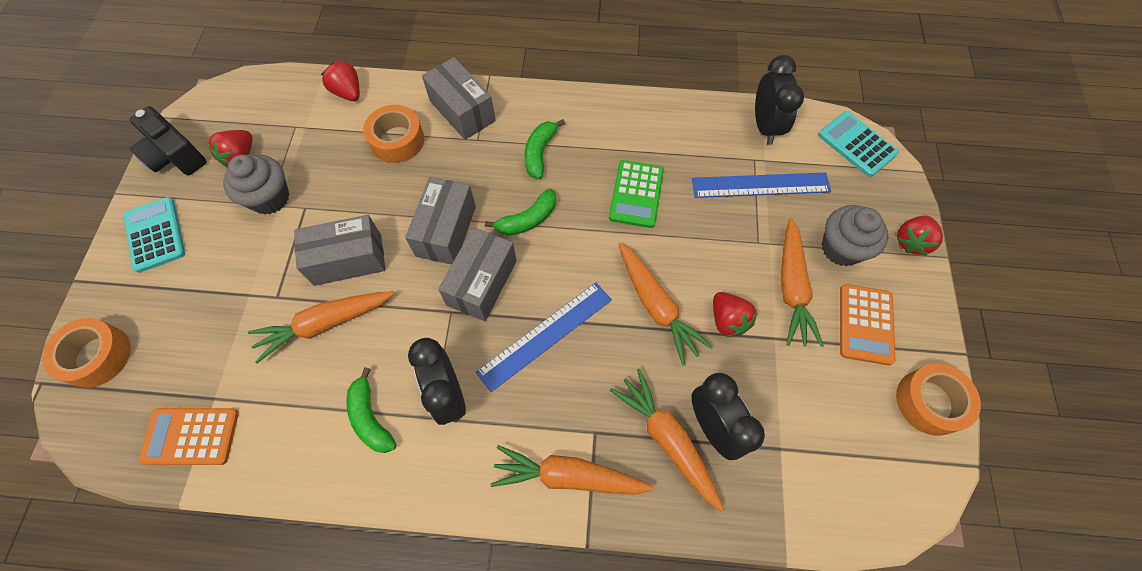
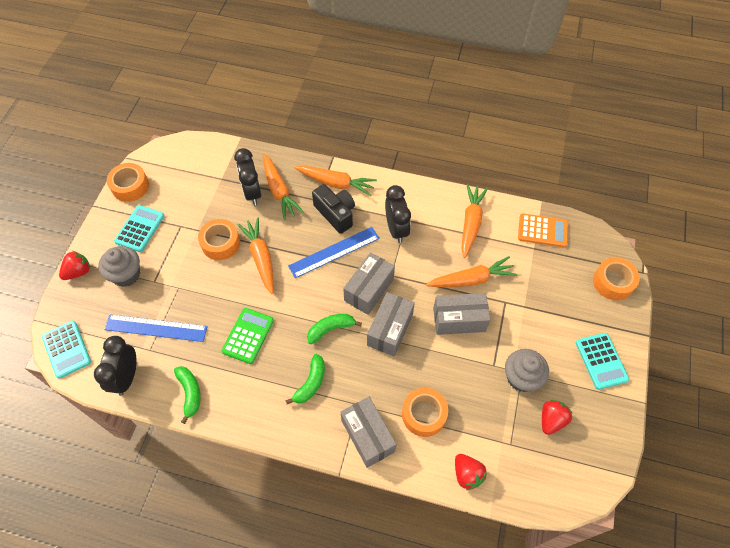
camera: 170 degrees left, 5 degrees down
black camera [129,106,207,176] -> black camera moved to [312,184,355,234]
green banana [346,367,397,453] -> green banana moved to [174,366,201,424]
red strawberry [713,292,757,337] -> orange tape [198,219,240,260]
orange carrot [781,218,824,347] -> orange carrot moved to [461,184,488,258]
orange calculator [840,284,895,365] -> turquoise calculator [114,205,165,252]

